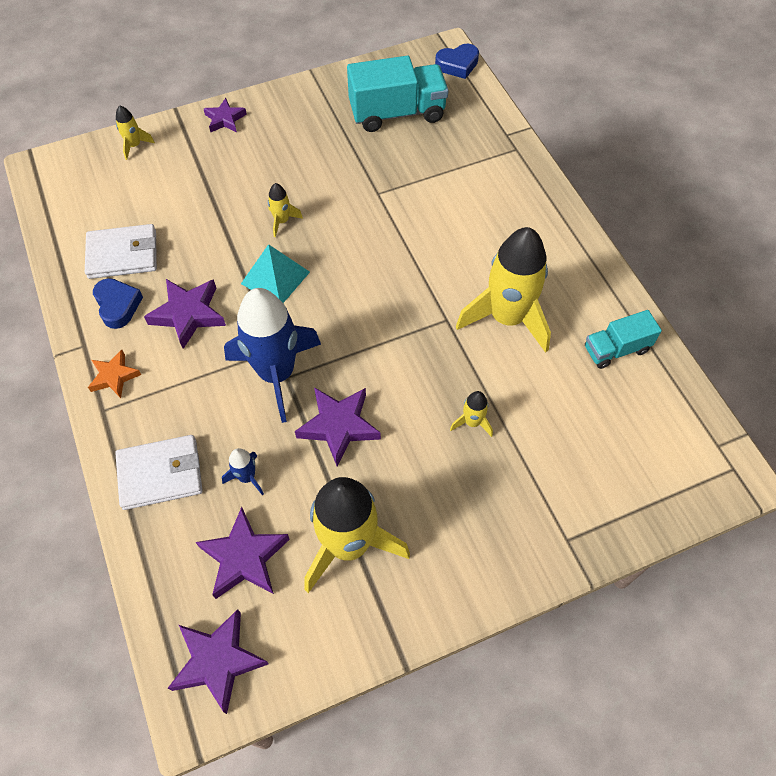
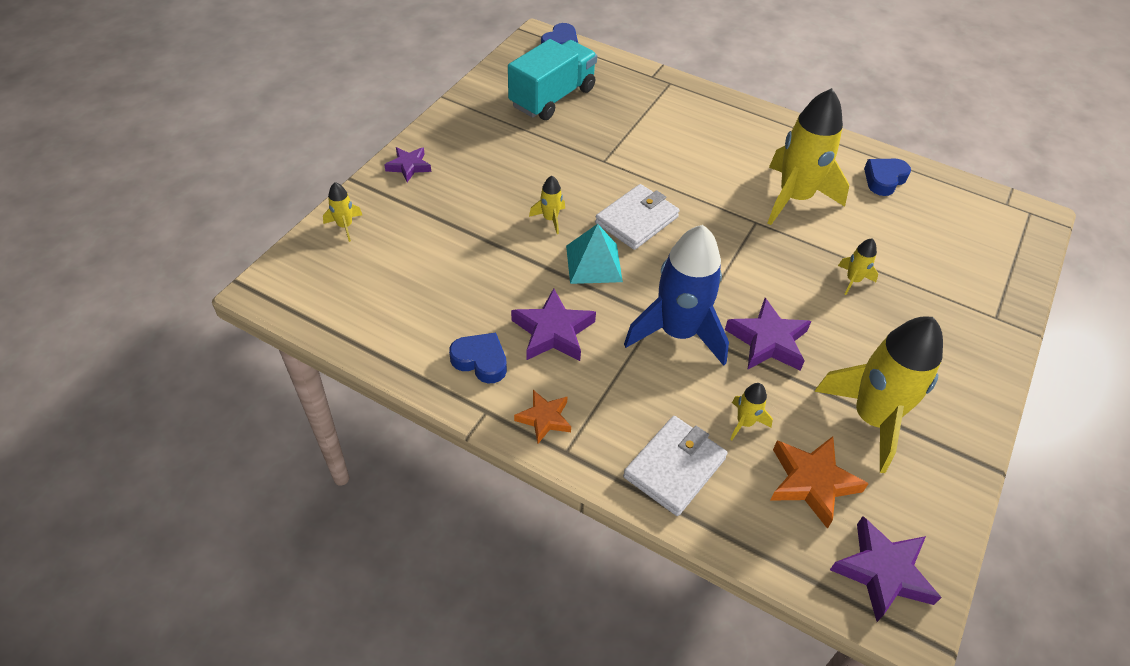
camera: 40 degrees left, 10 degrees down
white wallet [85,224,157,279] -> white wallet moved to [595,184,680,250]
purple star [196,507,290,599] -> orange star [770,436,869,529]
blue rocket [222,448,264,495] -> yellow rocket [730,383,773,440]
turquoise truck [585,310,662,369] -> blue heart [864,159,911,196]

